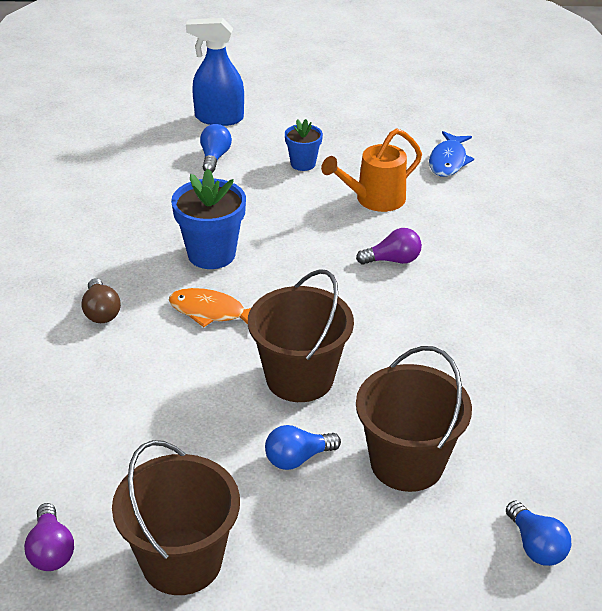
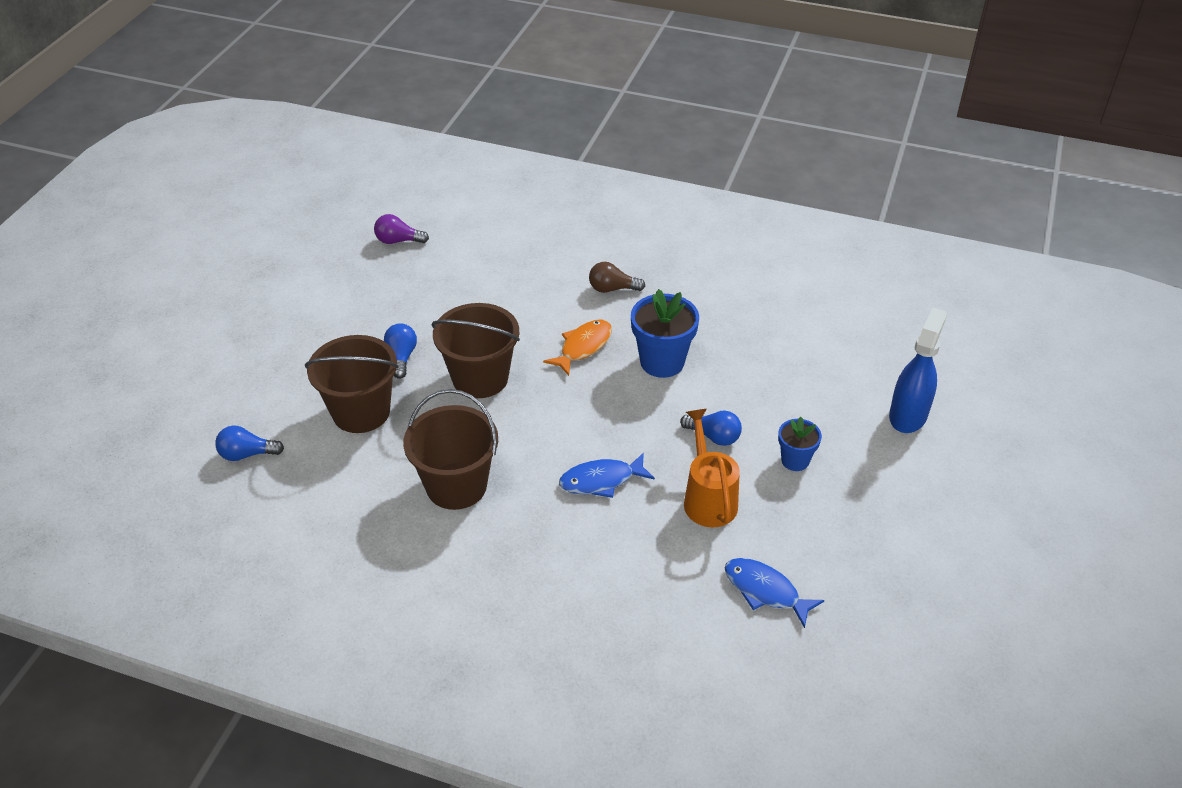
camera: 110 degrees right, 5 degrees up
brown bucket [112,440,240,595] -> brown bucket moved to [403,389,498,510]
blue light bulb [200,124,232,173] -> blue light bulb moved to [680,411,742,446]
purple light bulb [356,228,422,265] -> blue fish [559,452,655,498]

